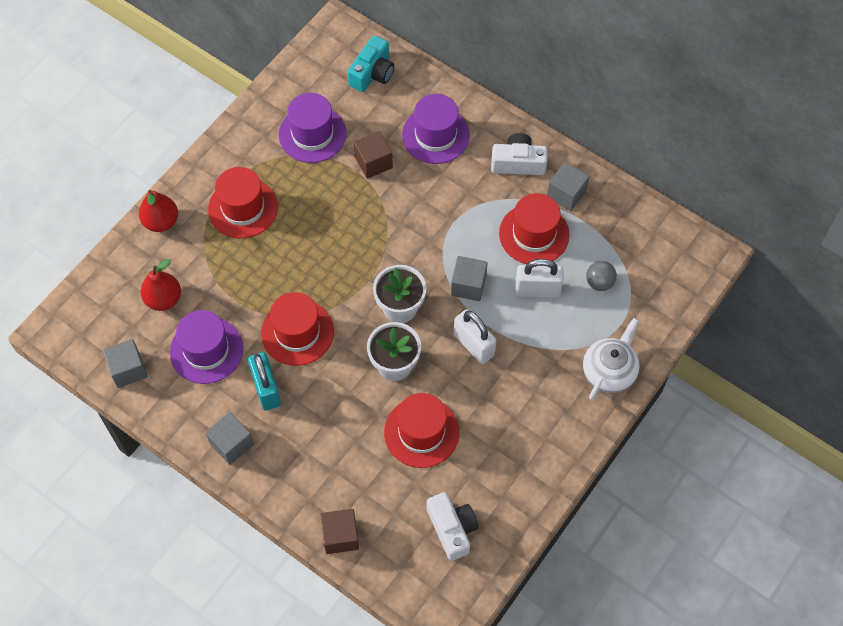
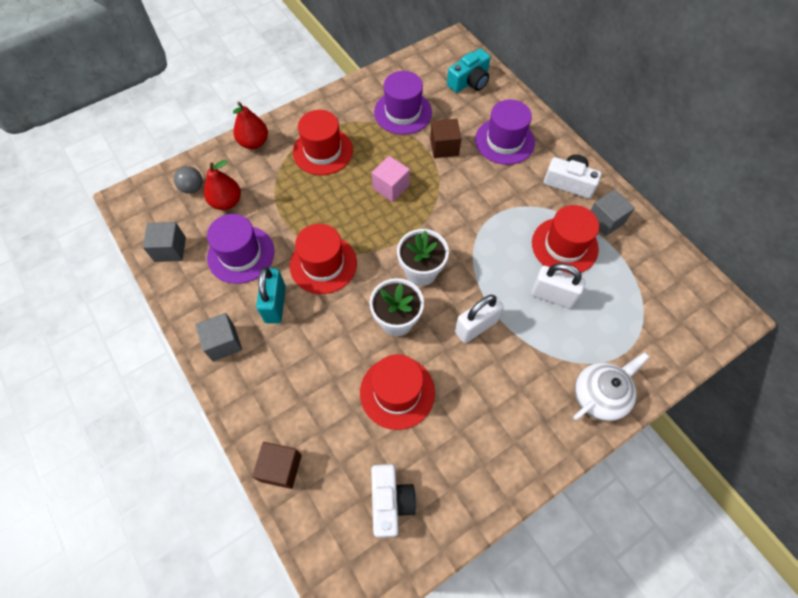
camera: 20 degrees right, 0 degrees up
grey cube [451,256,488,301] -> none
white padlock [454,309,497,364] -> white padlock turned 75 degrees clockwise [455,294,504,343]
grey ball [586,261,617,291] -> grey ball moved to [174,166,203,194]
none -> pink cube [372,156,410,202]

